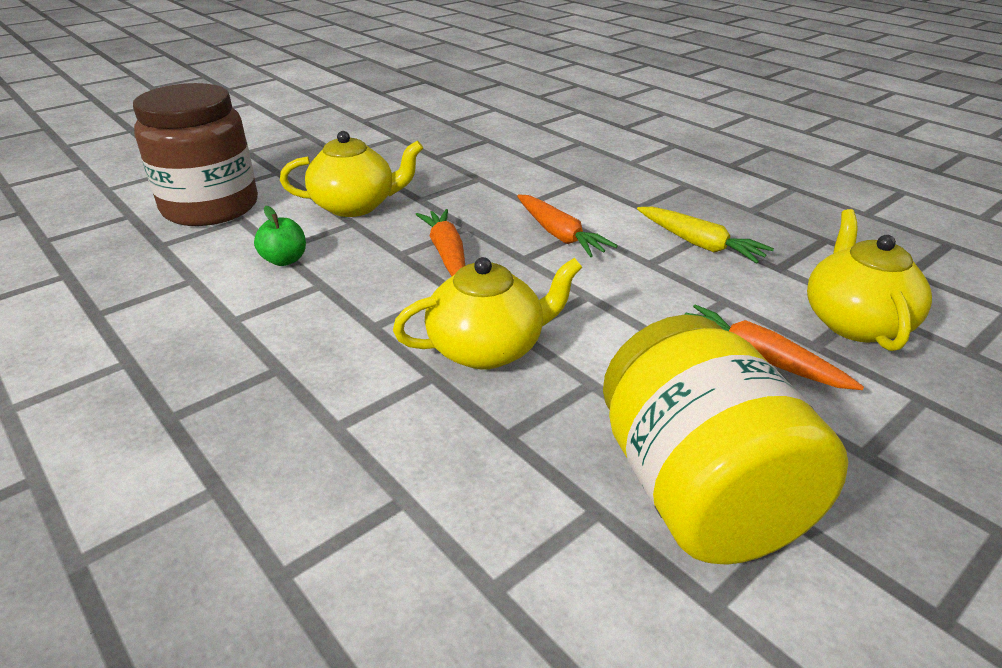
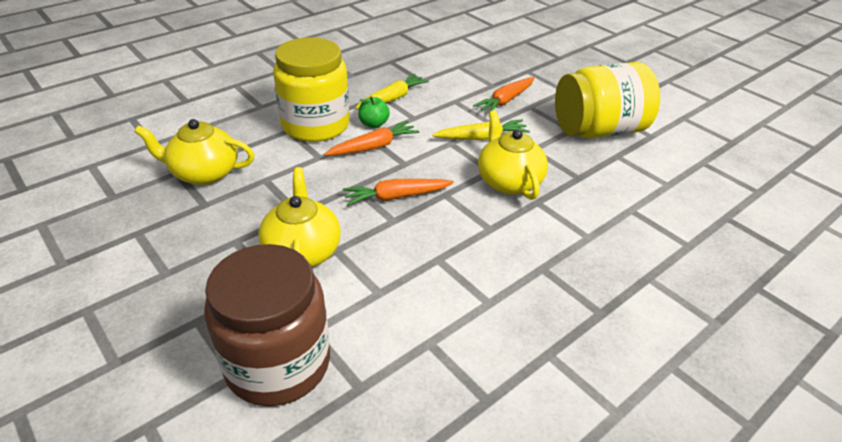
camera: 90 degrees left, 5 degrees up
green apple [254,206,306,266] -> green apple moved to [358,96,390,128]
yellow teapot [807,209,932,351] -> yellow teapot moved to [134,119,254,185]
none -> yellow jar [273,37,350,142]
none -> yellow carrot [432,120,530,140]

